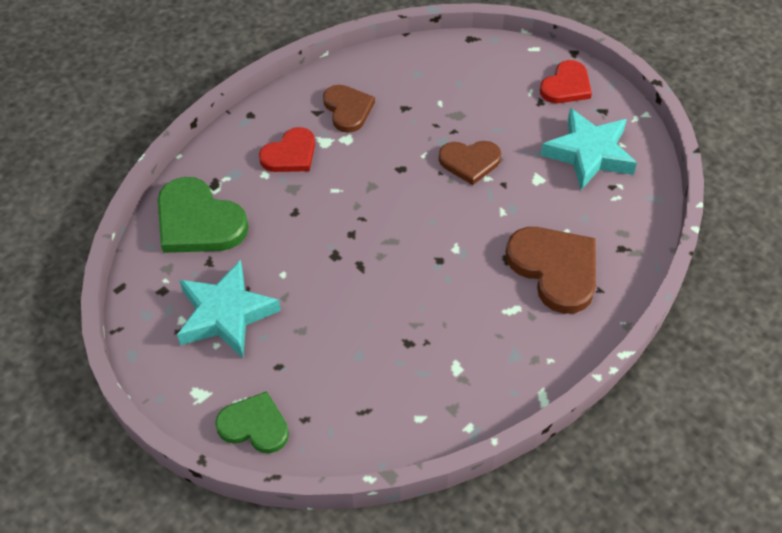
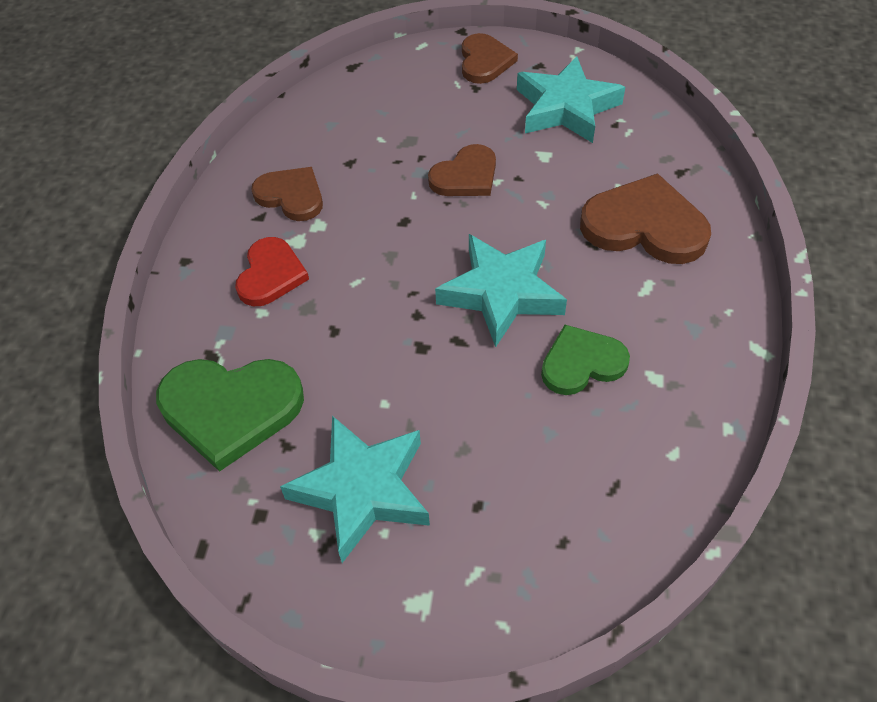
camera: 35 degrees left, 0 degrees up
green heart [215,391,289,453] -> green heart moved to [541,325,630,395]
red heart [540,60,592,103] -> brown heart [462,33,518,84]
none -> turquoise star [435,234,567,347]

